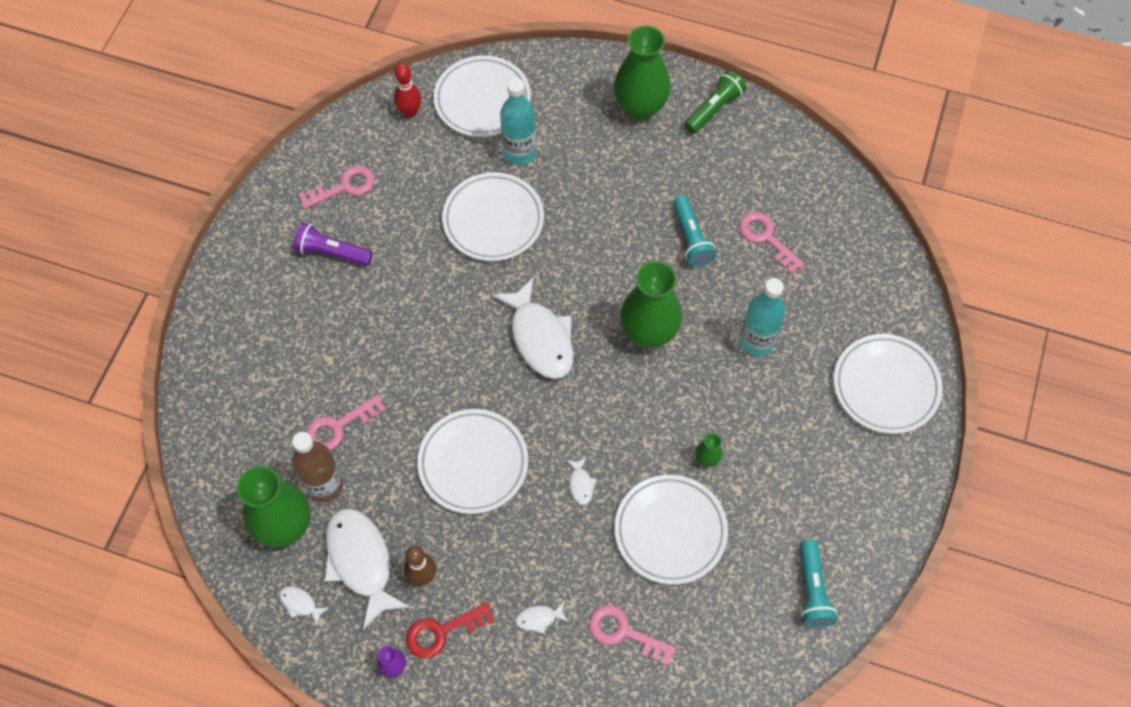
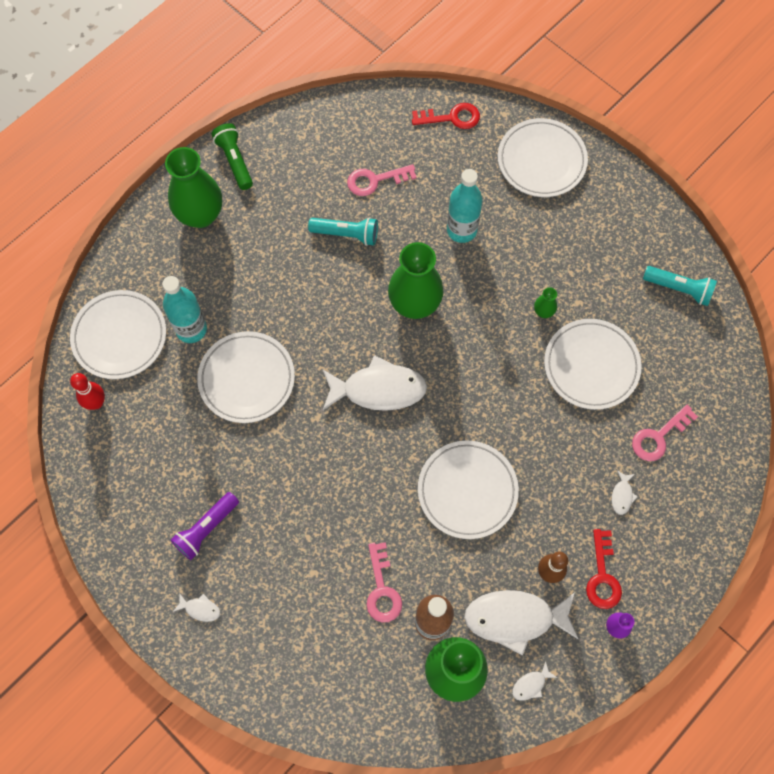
camera: 65 degrees left, 5 degrees up
pink key [298,166,375,209] -> none
white fish [566,458,597,505] -> white fish moved to [173,593,220,622]
none -> red key [412,103,480,129]

